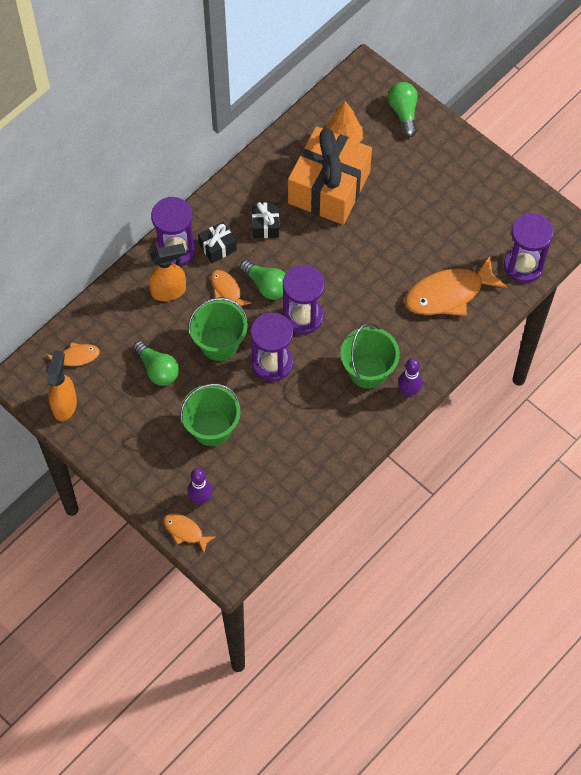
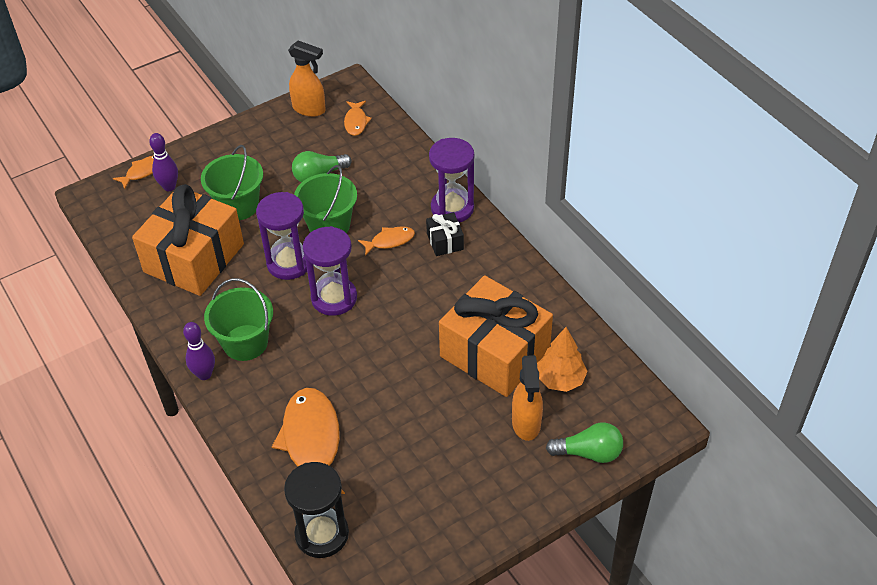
camera: 105 degrees right, 15 degrees down
orange spray bottle [149,243,186,301] -> orange spray bottle moved to [512,355,543,441]
green light bulb [240,260,285,300] -> none
black gift [252,202,279,238] -> none
purple hourglass [504,213,553,283] -> black hourglass [284,462,349,558]
none -> orange gift [132,184,244,296]

